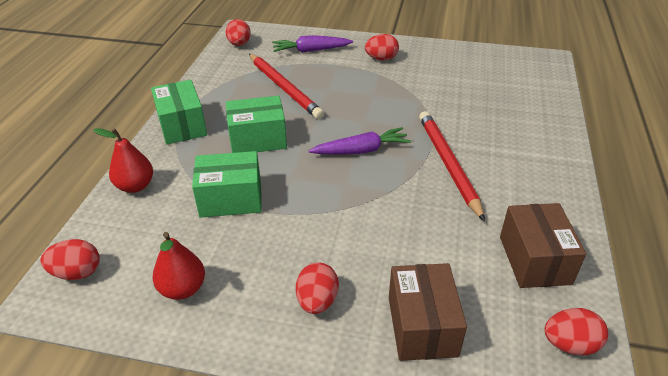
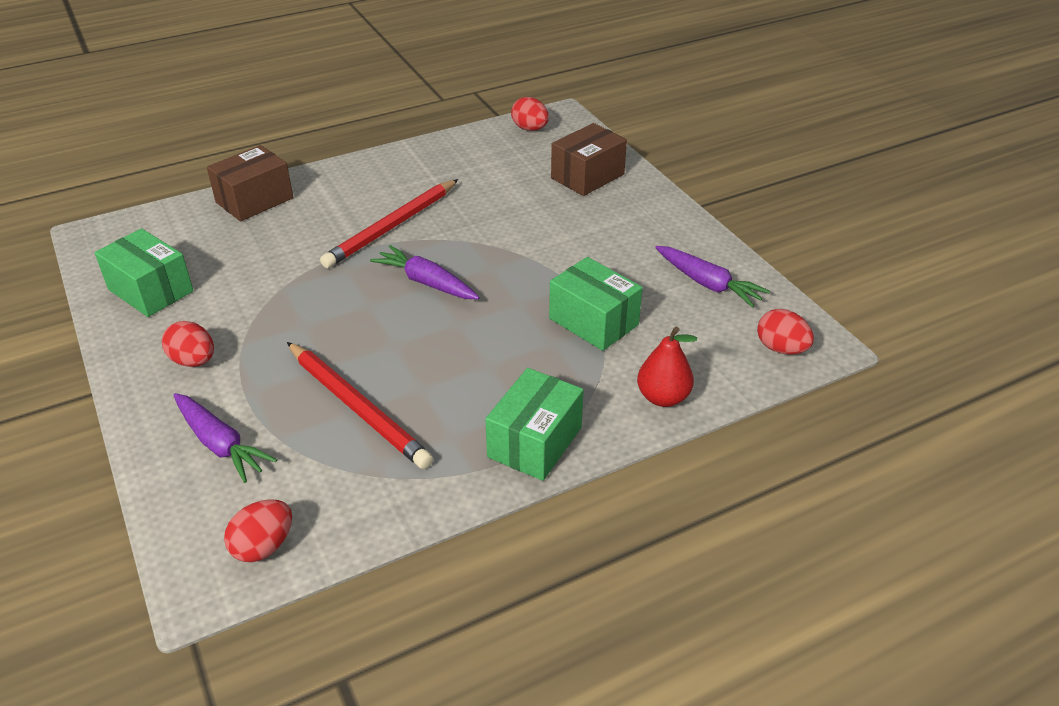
camera: 130 degrees left, 0 degrees up
red pear [153,232,205,300] -> purple carrot [655,246,770,308]
green box [226,96,287,153] -> green box moved to [95,228,193,317]
red pencil [249,54,324,119] -> red pencil turned 120 degrees clockwise [287,342,433,469]
red egg [296,263,339,314] -> none
brown box [500,203,586,288] -> brown box moved to [207,145,293,221]

